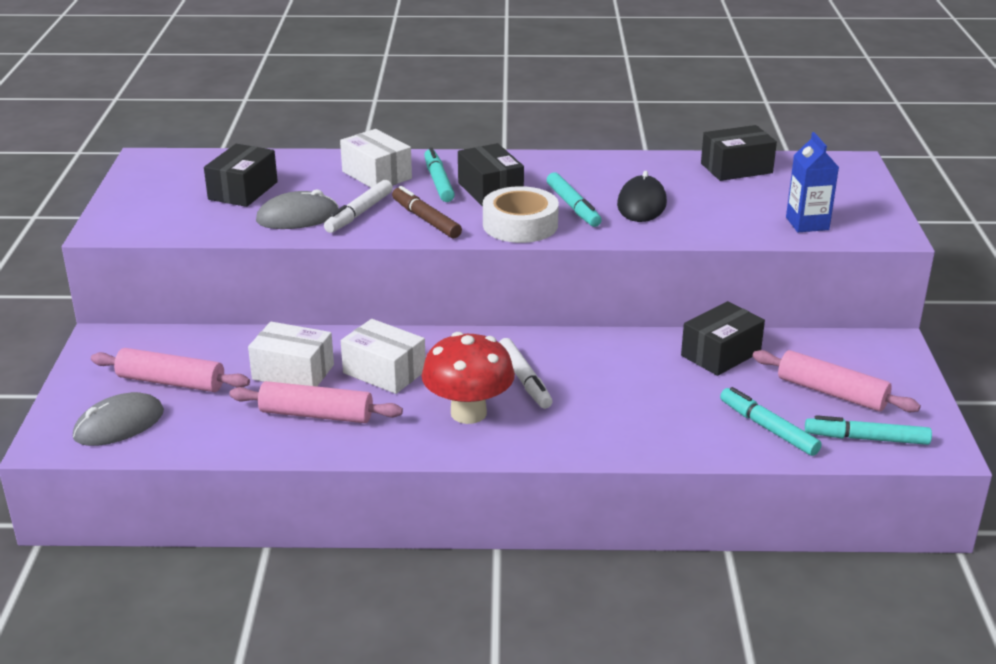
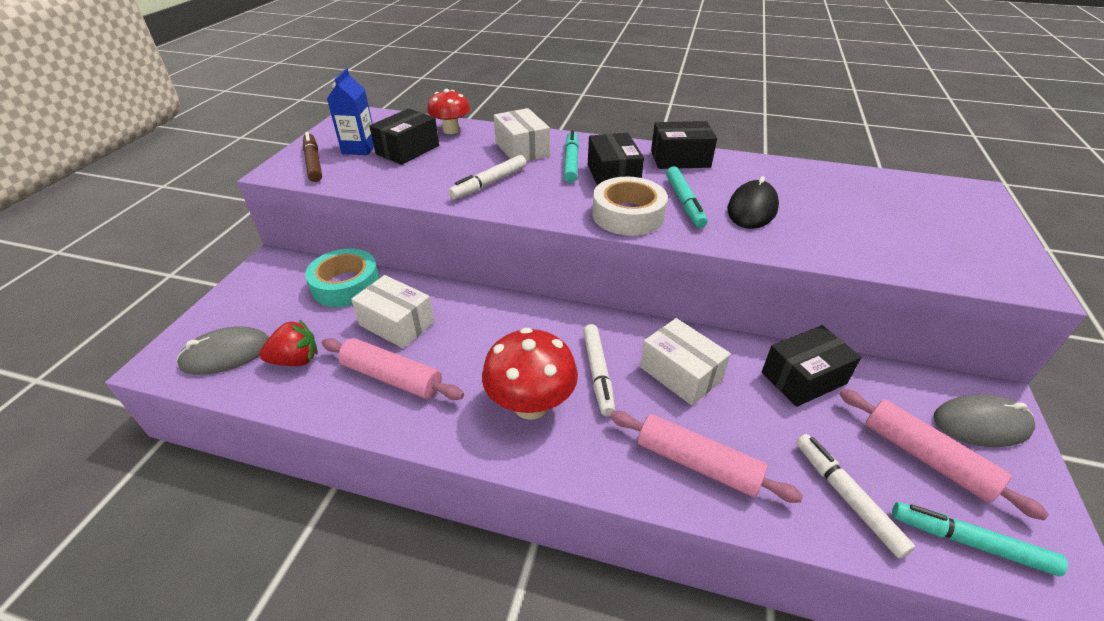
camera: 15 degrees right, 10 degrees up
pink rolling pin [91,348,250,392] -> pink rolling pin moved to [610,411,803,503]
grey mouse [256,189,339,229] -> grey mouse moved to [933,395,1035,447]
white box [341,319,426,394] -> white box moved to [640,318,731,405]
brown marker [392,186,462,238] -> brown marker moved to [303,132,322,182]
black box [701,125,777,181] -> black box moved to [651,121,717,169]
turquoise marker [720,387,822,456] -> white marker [796,434,915,559]
blue carton [786,132,839,232] -> blue carton moved to [327,69,374,155]
none -> red strawberry [259,319,318,366]
none -> turquoise tape [305,249,380,307]
none -> red mushroom [427,89,470,134]

